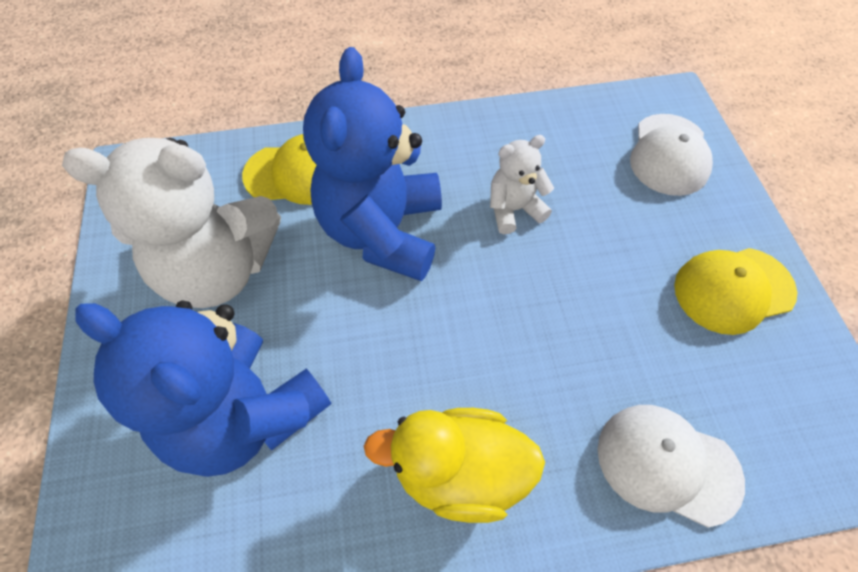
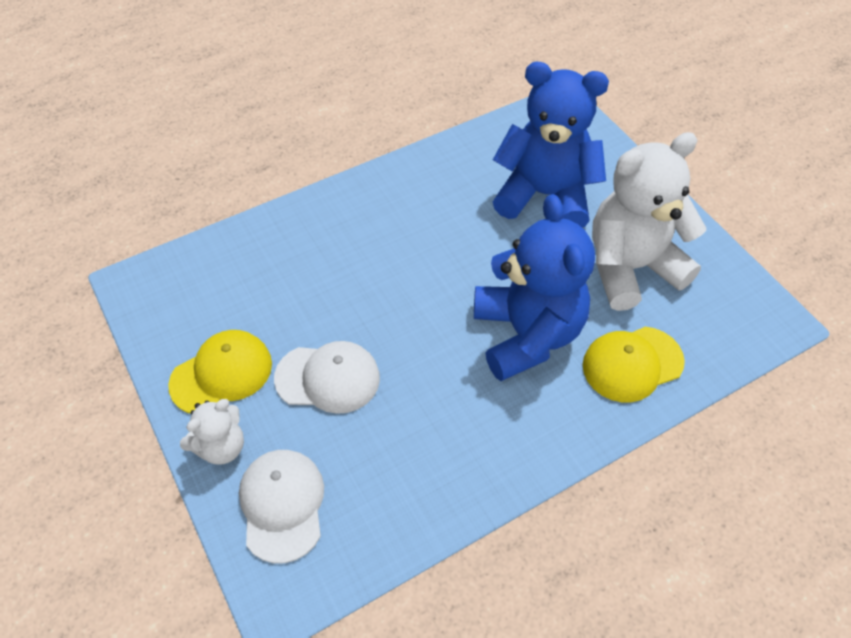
camera: 160 degrees right, 5 degrees down
yellow duck [364,408,545,523] -> none
white teddy bear [490,135,554,234] -> white teddy bear moved to [180,399,244,464]
white cap [598,405,745,528] -> white cap moved to [274,341,380,414]

